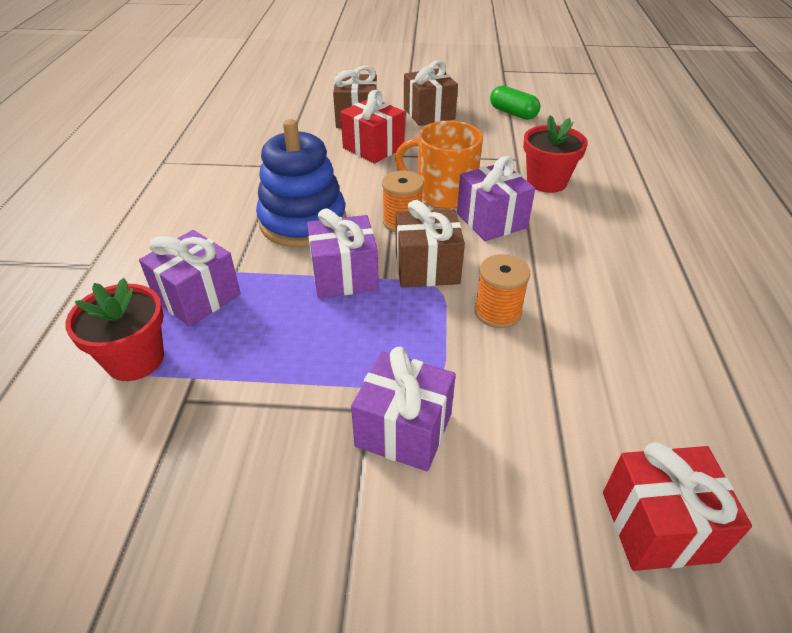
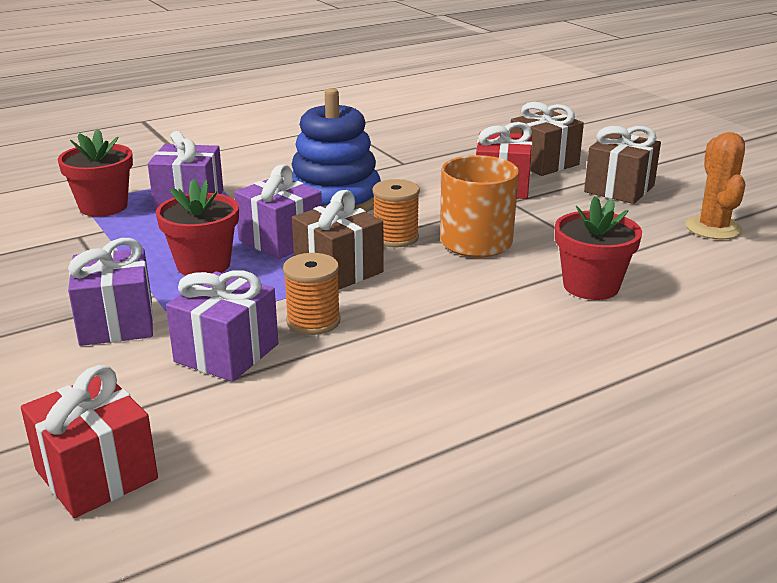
camera: 55 degrees right, 15 degrees down
purple gift [457,156,535,241] -> purple gift moved to [166,270,278,382]
green capsule [490,85,540,120] -> orange cactus [686,132,746,239]
none -> red flower pot [156,179,239,276]

